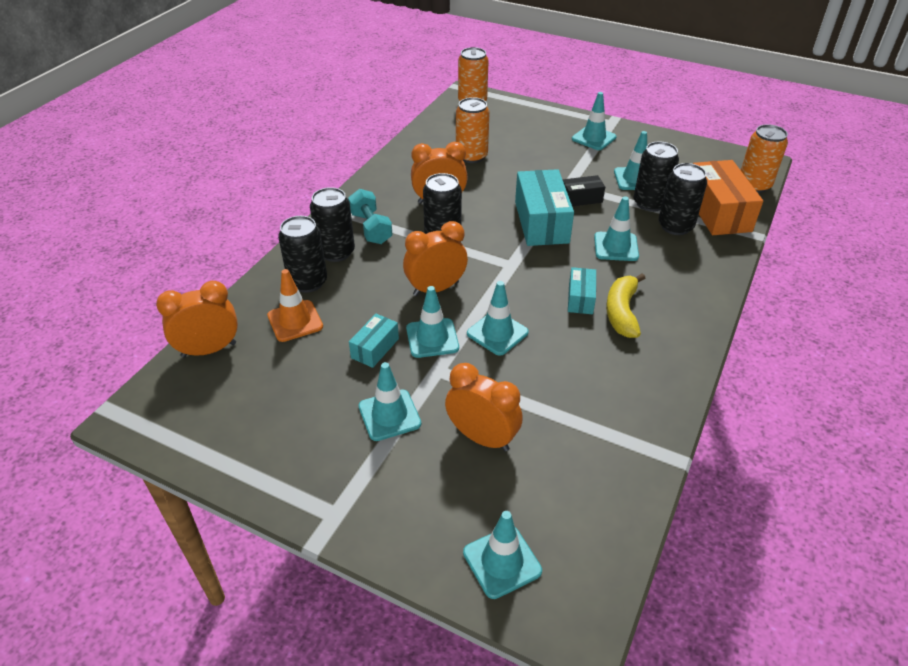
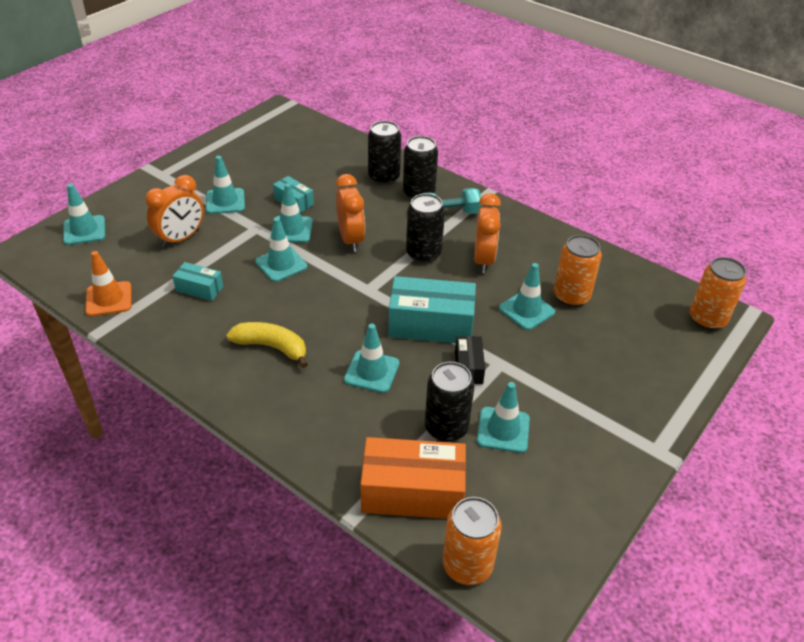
camera: 100 degrees right, 0 degrees up
orange clock [156,281,238,358] -> none
orange traffic cone [267,269,323,342] -> orange traffic cone moved to [85,251,132,316]
turquoise box [568,267,596,314] -> turquoise box moved to [172,262,223,301]
turquoise traffic cone [572,92,617,150] -> turquoise traffic cone moved to [499,263,555,330]
black can [659,163,707,235] -> none

